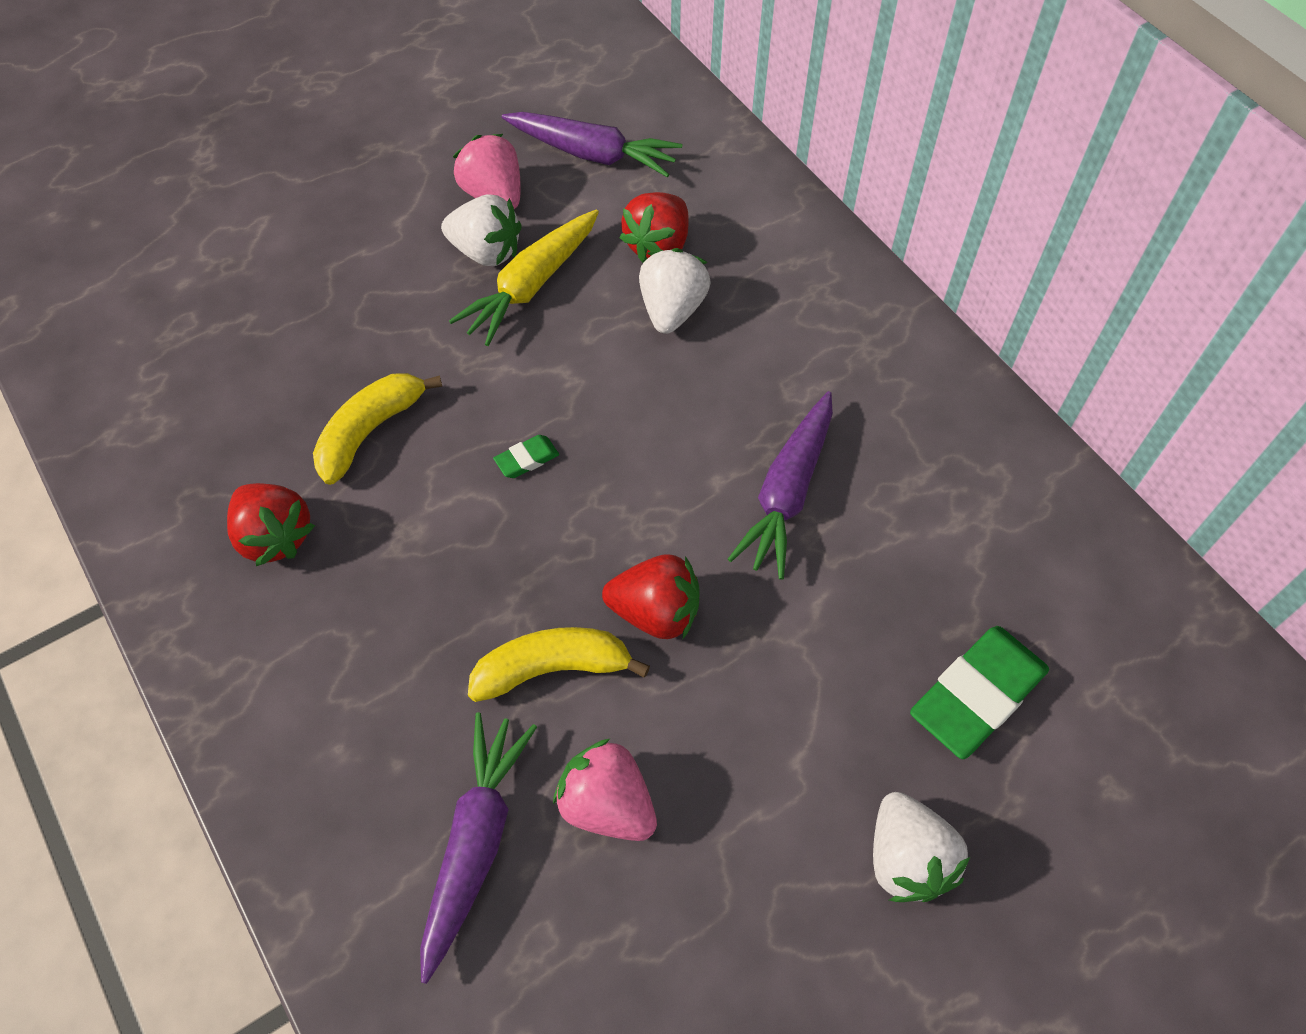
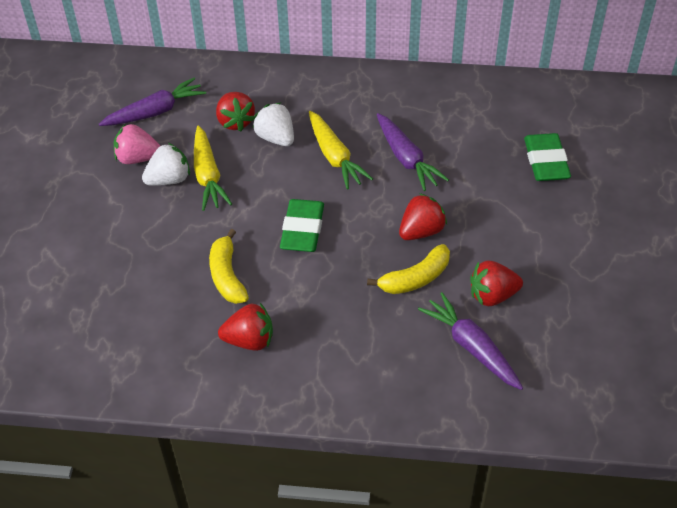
camera: 50 degrees left, 10 degrees down
yellow banana [468,627,650,702] -> yellow banana turned 150 degrees counterclockwise [367,244,450,294]
green eraser [493,435,559,478] -> green eraser [280,199,324,252], size x2.21
pink strawberry [553,738,657,841] -> red strawberry [470,261,523,306]
white strawberry [873,792,970,902] -> none
none -> yellow carrot [309,111,373,189]

